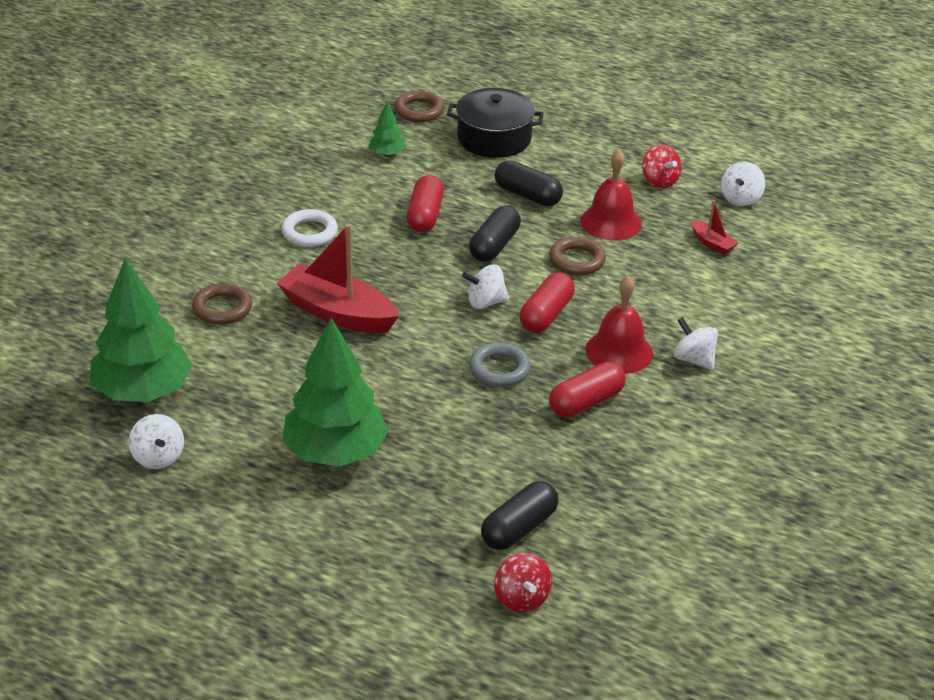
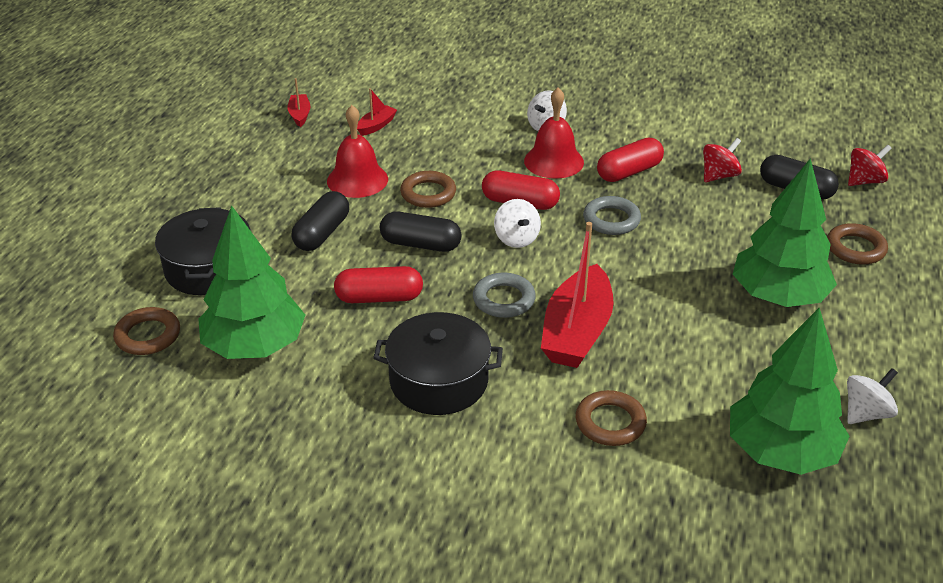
camera: 100 degrees left, 0 degrees up
white ring [282,209,338,247] -> black pot [373,312,503,415]
green tree [369,101,406,157] -> green tree [198,205,305,359], size x2.23
red capsule [549,362,626,417] -> red capsule turned 75 degrees counterclockwise [597,138,664,182]
red spinning top [642,144,682,188] -> red spinning top moved to [703,138,742,183]
white spinning top [721,162,765,206] -> red boat [287,78,311,127]
none -> grey ring [473,272,536,318]
none -> brown ring [827,223,888,265]

